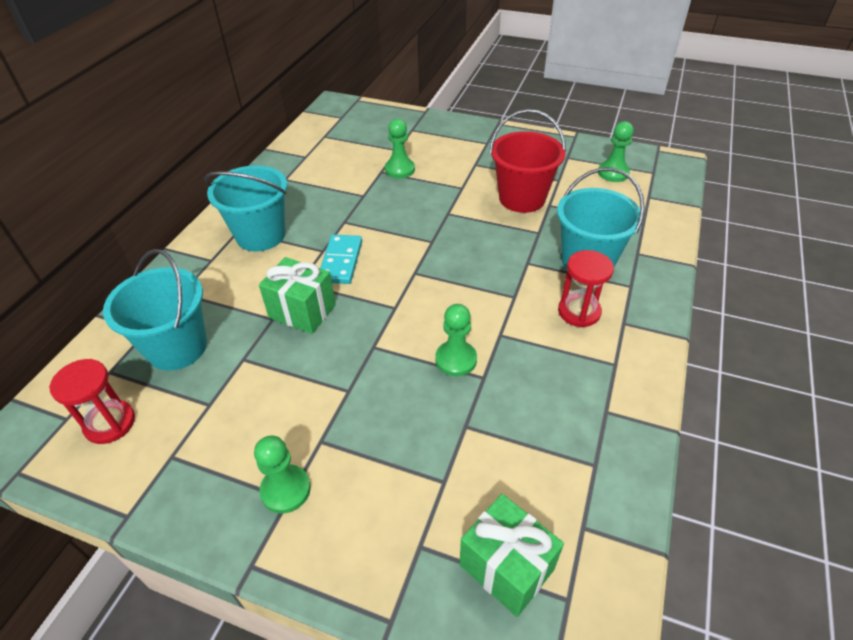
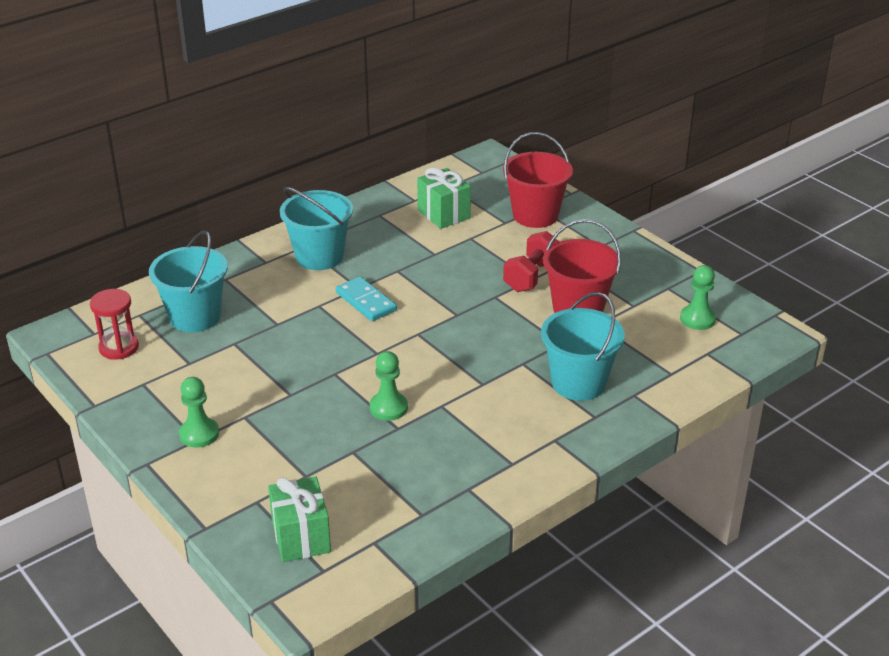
camera: 30 degrees right, 10 degrees down
green gift [259,257,336,334] -> green gift moved to [417,168,471,229]
turquoise domino [320,234,362,284] -> turquoise domino turned 75 degrees counterclockwise [336,276,397,321]
green pawn [385,119,415,178] -> none
red hourglass [558,250,614,327] -> none
none -> red bucket [503,132,573,228]
none -> red dumbbell [503,231,559,292]

